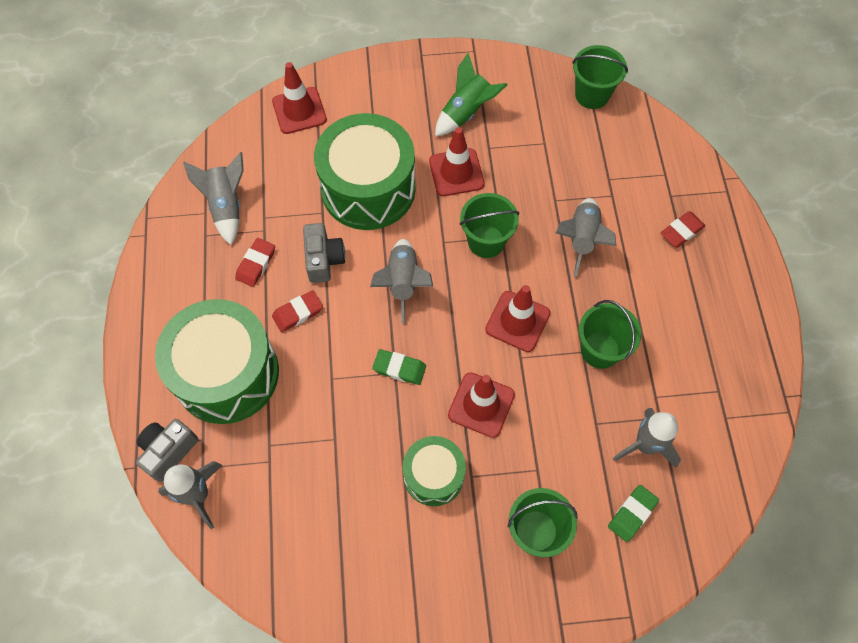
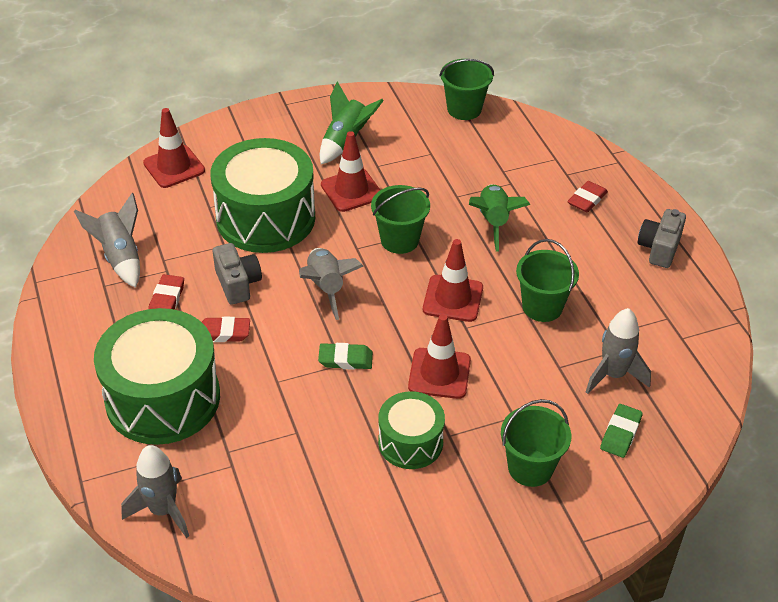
camera: 15 degrees left, 20 degrees down
grey camera [136,419,198,482] -> grey camera moved to [637,209,686,268]
red eraser [272,290,323,332] -> red eraser turned 45 degrees clockwise [202,317,250,342]
grey rocket [556,198,616,277] -> green rocket [469,184,530,252]

